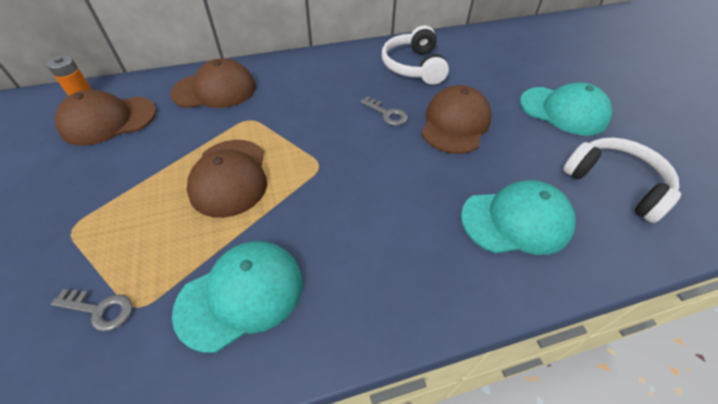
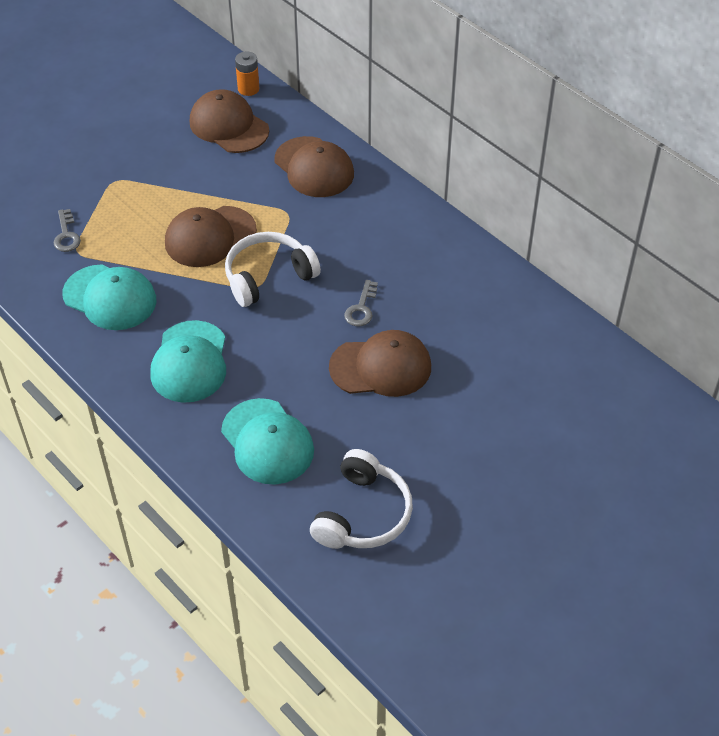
camera: 65 degrees right, 0 degrees up
white headphones [382,25,449,85] -> white headphones moved to [225,232,321,307]
turquoise cap [520,82,612,136] -> turquoise cap moved to [150,320,226,403]

